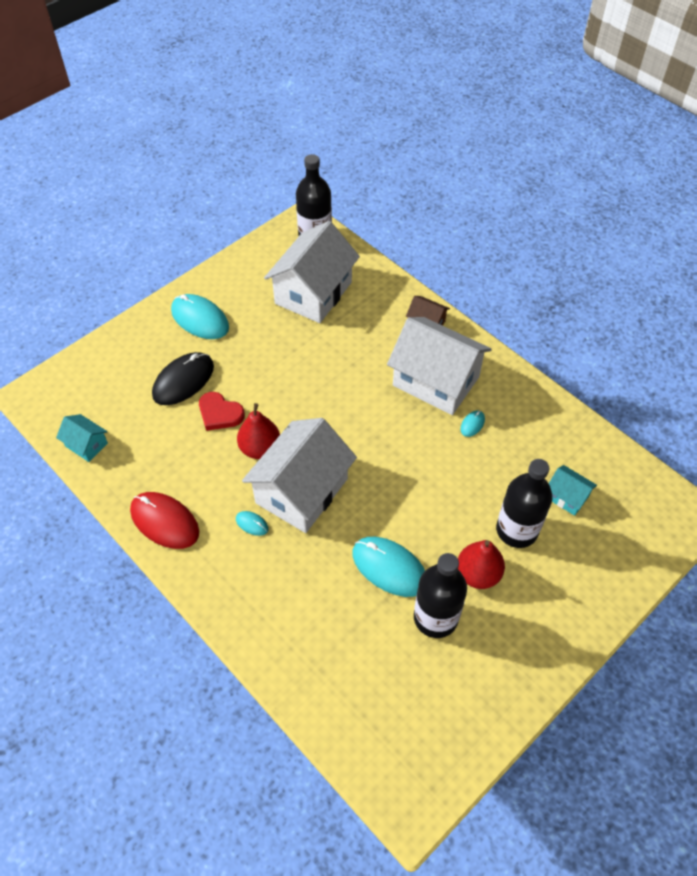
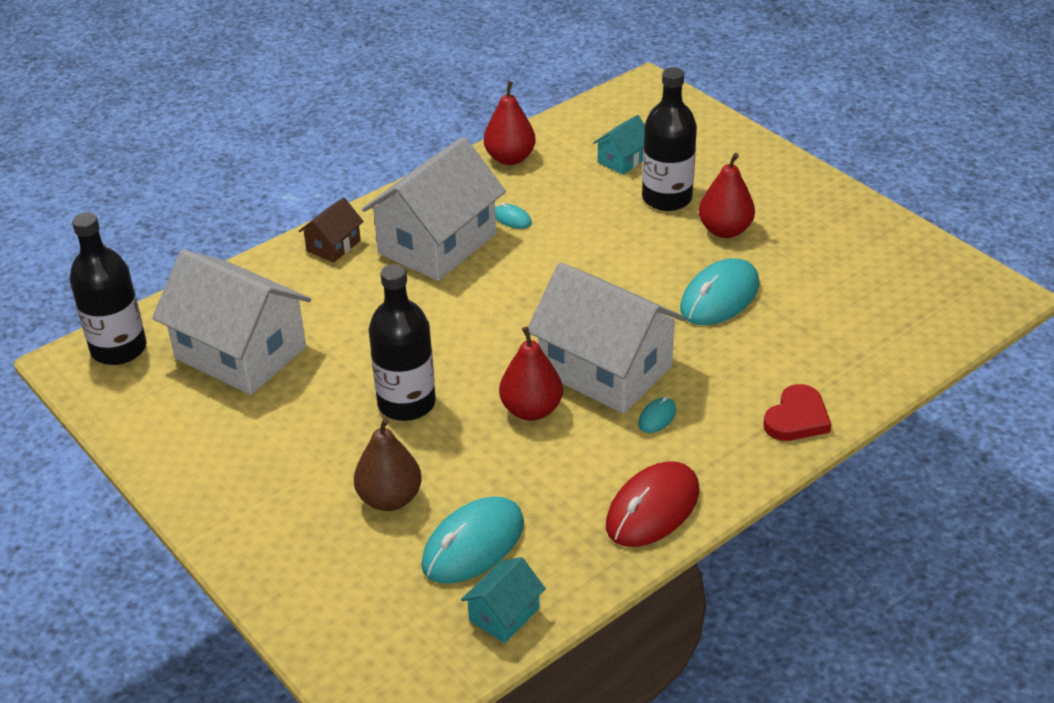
camera: 85 degrees left, 15 degrees down
black mouse [152,352,214,405] -> brown pear [354,417,422,511]
turquoise mouse [171,294,229,339] -> turquoise mouse moved to [421,496,524,584]
red heart [199,392,245,431] -> red heart moved to [763,384,831,441]
black bottle [414,553,467,638] -> black bottle moved to [368,264,436,421]
none -> red pear [484,81,536,165]

